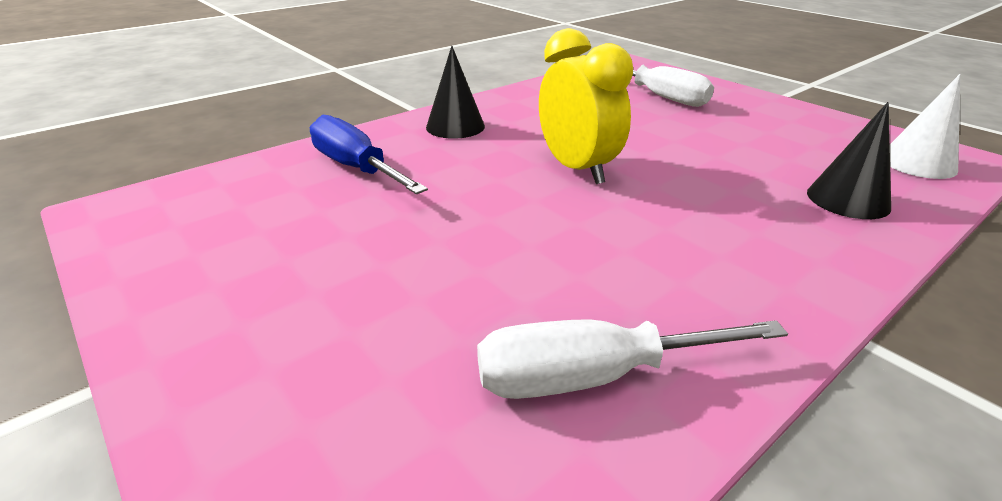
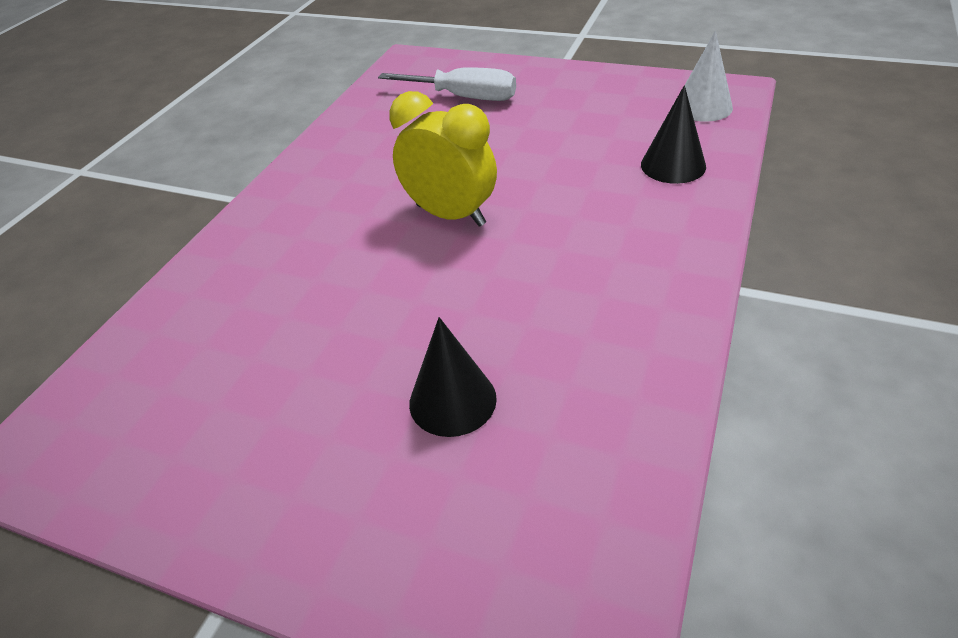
camera: 25 degrees left, 10 degrees up
blue screwdriver [310,115,428,194] -> none
black cone [426,46,485,139] -> black cone moved to [409,317,497,437]
white screwdriver [477,319,788,399] -> none

